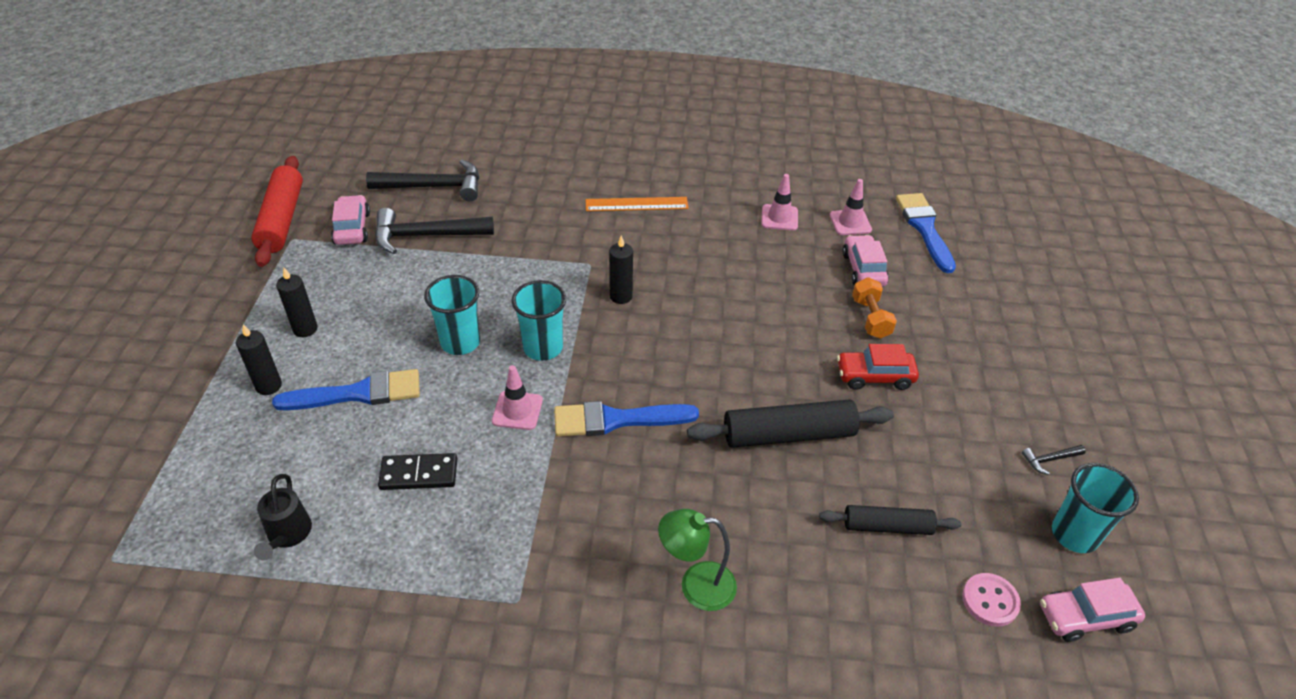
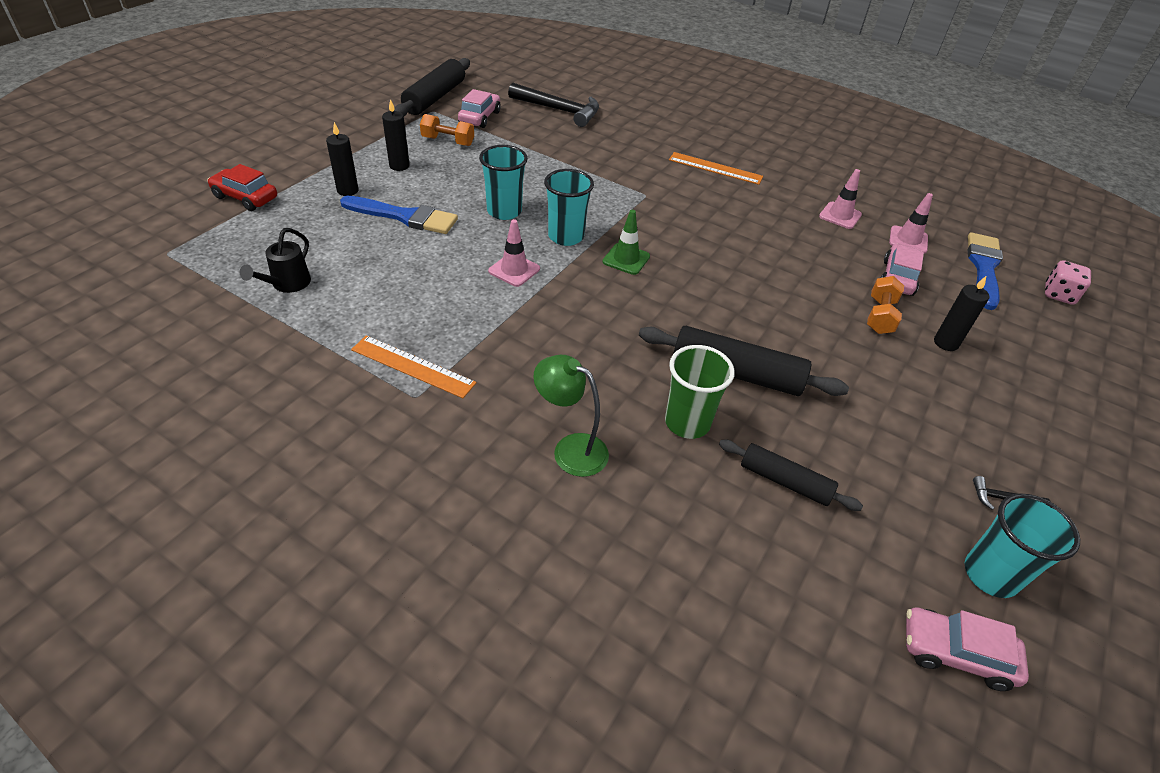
camera: 25 degrees right, 0 degrees up
red rolling pin [251,156,303,267] -> black rolling pin [394,58,470,116]
black hammer [375,208,494,254] -> none
black domino [378,453,457,490] -> none
blue brush [554,401,699,437] -> none
black candle [609,235,633,304] -> black candle moved to [934,276,989,351]
red car [837,344,919,390] -> red car moved to [207,164,277,211]
pink button [962,573,1021,627] -> none
none -> orange ruler [351,335,476,398]
none -> orange dumbbell [420,114,474,146]
none -> green traffic cone [602,210,650,275]
none -> green cup [665,345,735,439]
none -> pink dice [1045,260,1091,305]

